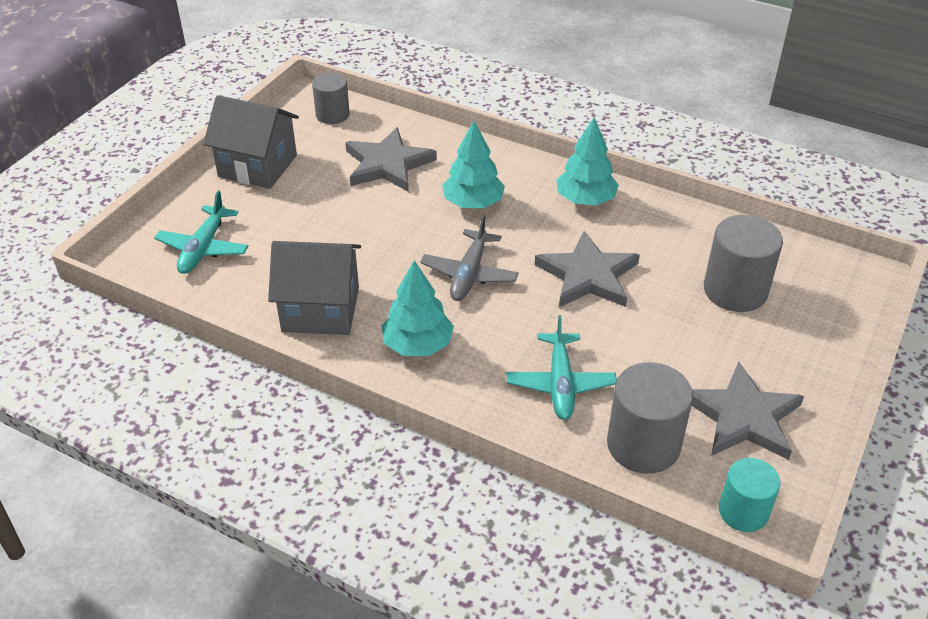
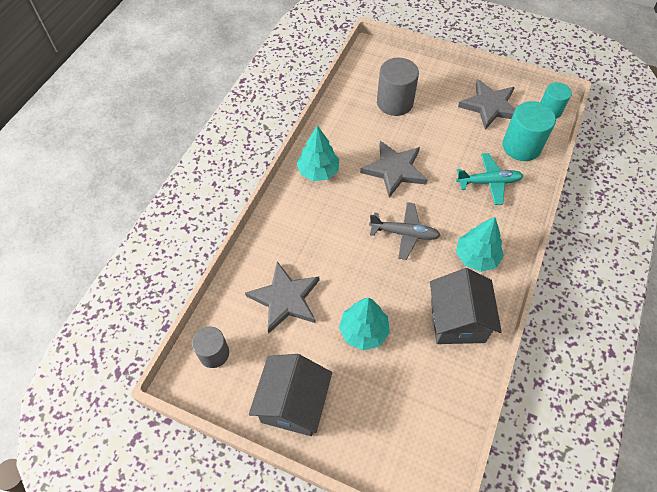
camera: 95 degrees left, 15 degrees up
turquoise plane [154,190,249,274] -> none
turquoise tree [442,121,505,208] -> turquoise tree moved to [339,298,390,350]
grey cylinder [607,362,693,474] -> turquoise cylinder [503,101,556,161]

